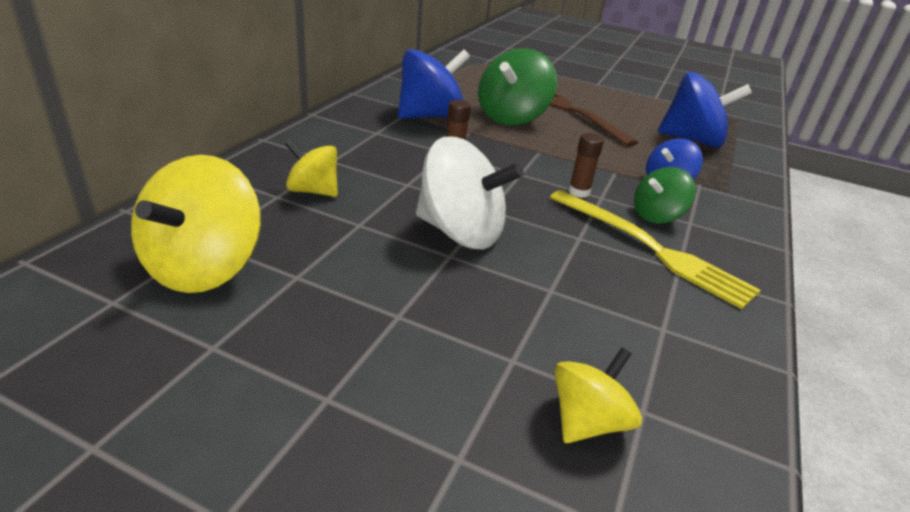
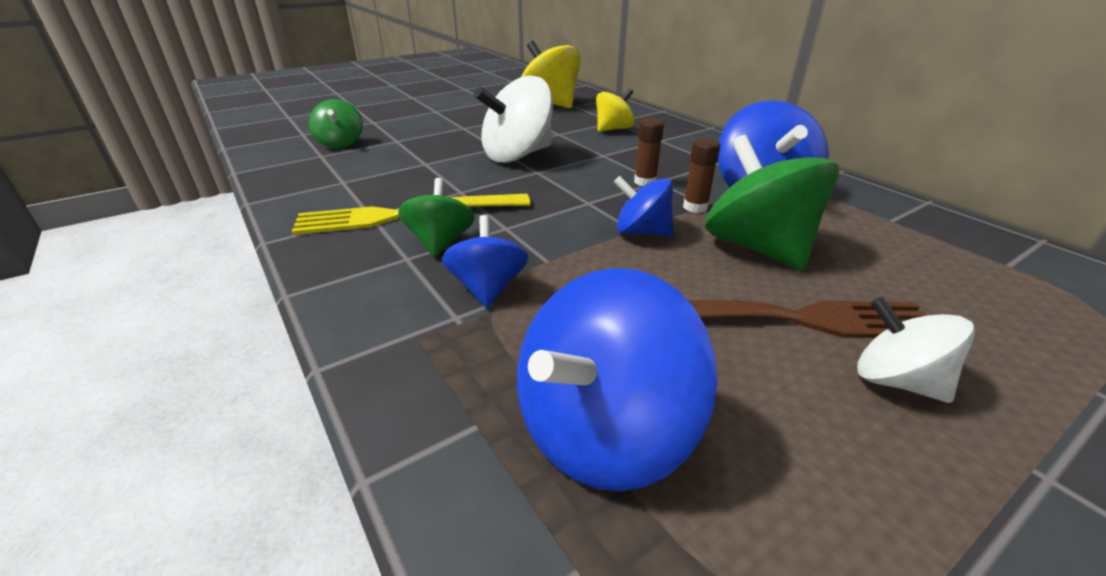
camera: 125 degrees right, 0 degrees up
yellow spinning top [554,348,642,443] -> green spinning top [309,99,363,148]
brown glue stick [568,133,604,198] -> brown glue stick moved to [683,138,720,213]
none -> blue spinning top [614,176,674,236]
none -> white spinning top [857,296,975,403]

